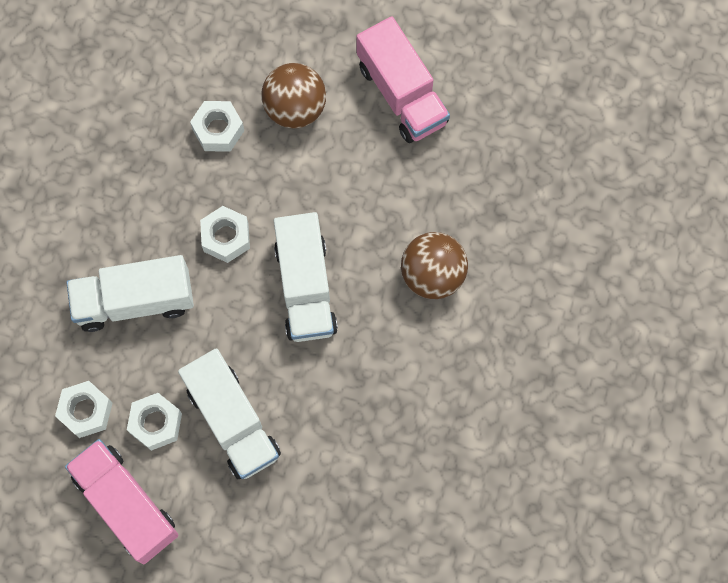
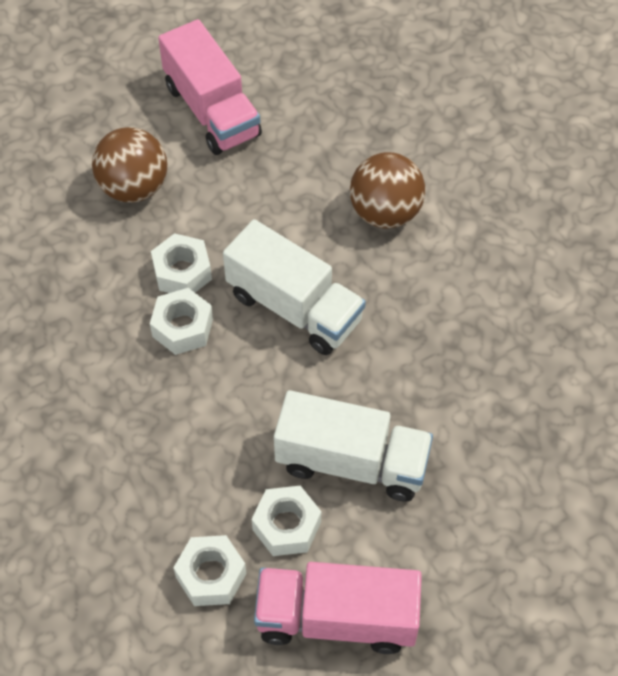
camera: 45 degrees left, 15 degrees down
white truck [66,255,194,332] -> none
white nut [190,101,244,152] -> white nut moved to [151,233,212,293]
pink truck [356,16,450,143] -> pink truck turned 45 degrees clockwise [158,19,262,155]

